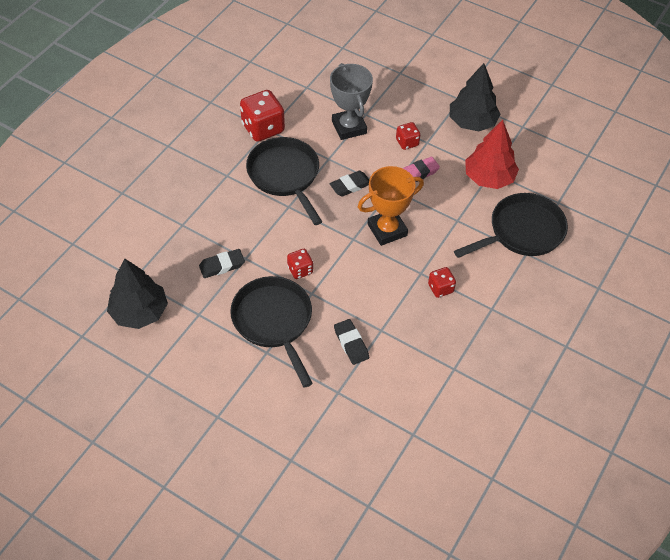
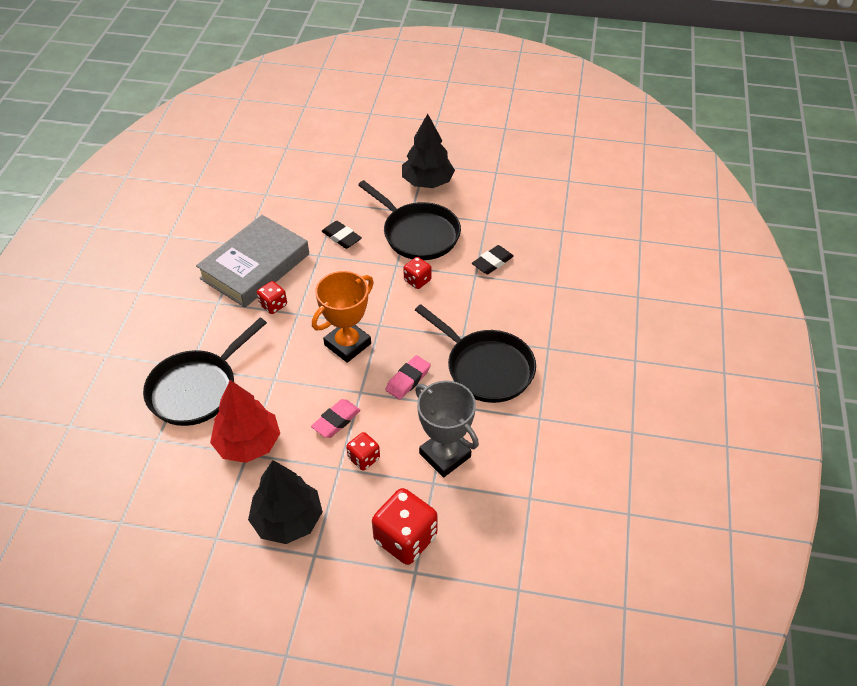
camera: 160 degrees right, 5 degrees down
black tree [107,259,168,329] -> black tree moved to [402,114,455,188]
red dice [240,90,285,142] -> red dice moved to [372,488,438,565]
black eraser [329,171,369,197] -> pink eraser [385,355,431,400]
none -> grey book [196,215,309,308]

